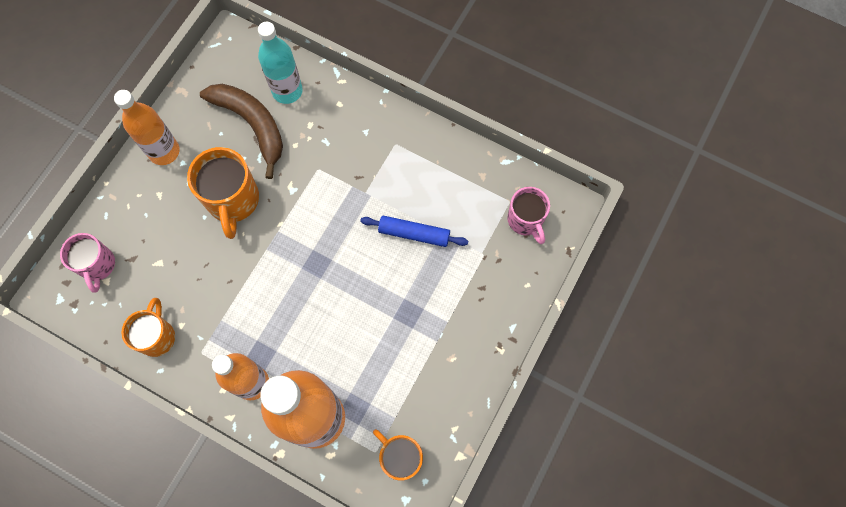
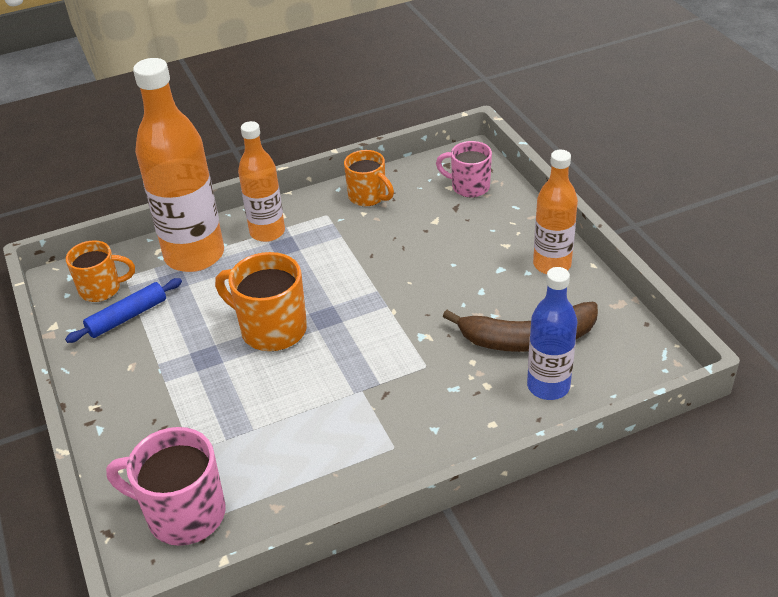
camera: 130 degrees right, 30 degrees down
orange mug [187,147,259,239] -> orange mug moved to [215,252,307,351]
turquoise bottle [258,22,303,104] -> blue bottle [527,267,577,400]
blue rolling pin [360,215,468,247] -> blue rolling pin moved to [65,278,182,343]
pink mug [507,187,550,244] -> pink mug [106,427,226,546], size x1.51

